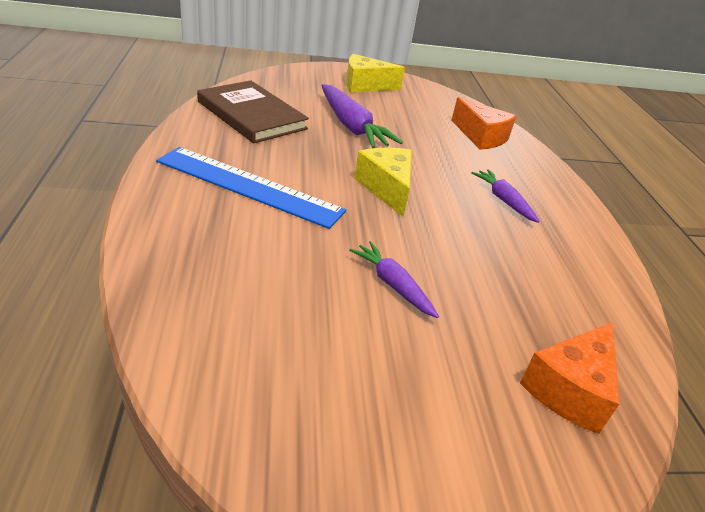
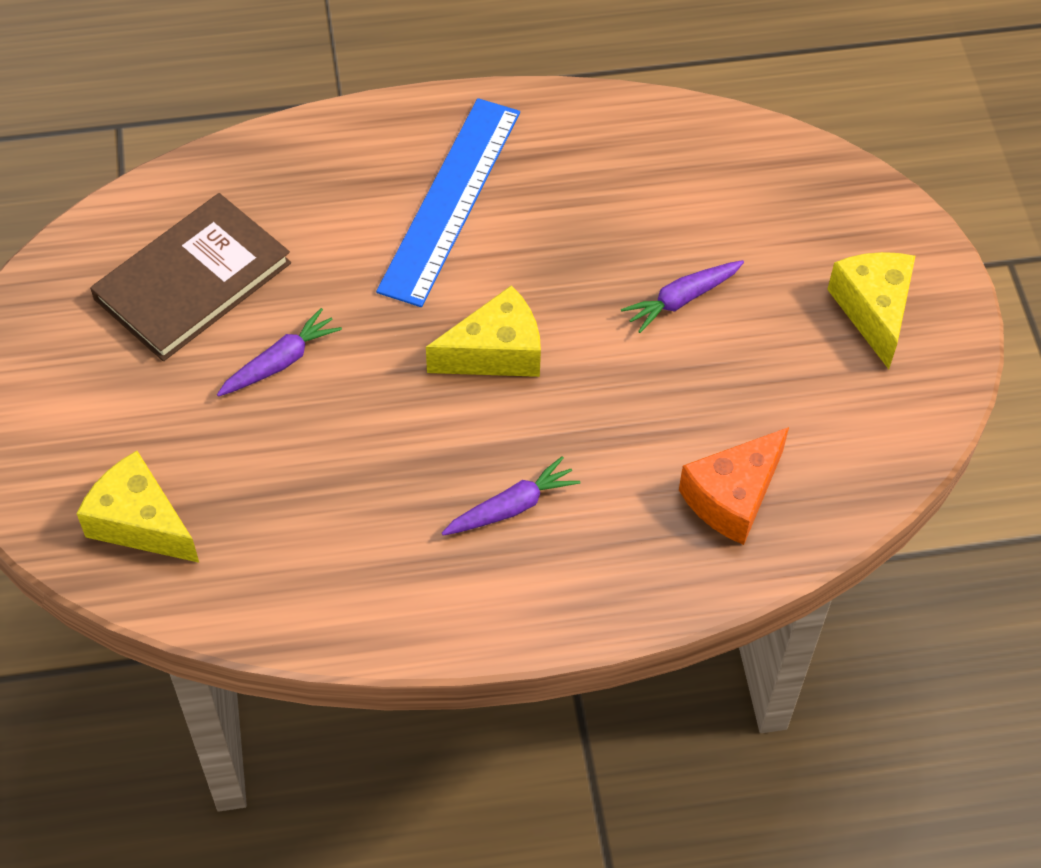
camera: 90 degrees right, 20 degrees up
brown book [197,80,309,143] -> brown book moved to [90,193,291,361]
purple carrot [321,84,403,148] -> purple carrot [621,260,744,333], size x0.59
orange cheese [520,322,619,434] -> yellow cheese [76,451,199,563]

